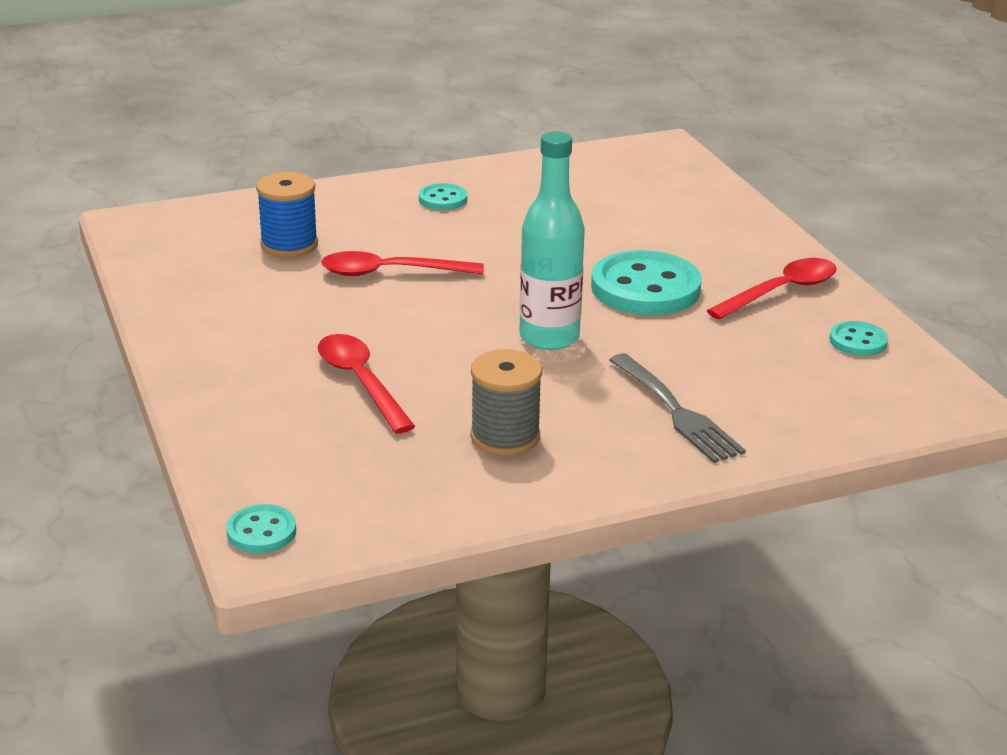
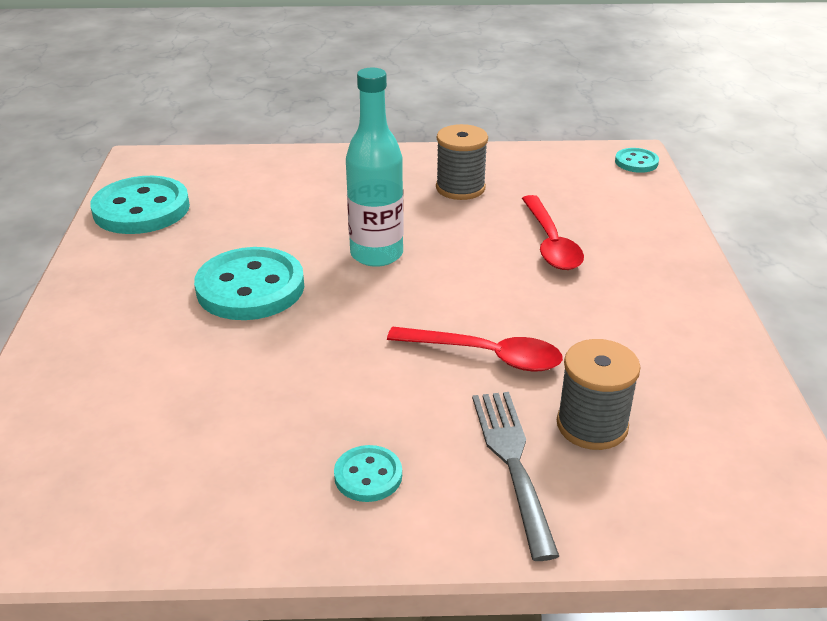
camera: 160 degrees left, 5 degrees up
blue spool [256,172,318,257] -> grey spool [557,339,641,450]
grey fork [609,353,746,463] -> grey fork moved to [472,392,559,561]
red spoon [707,258,837,320] -> none
turquoise button [830,321,888,356] -> turquoise button [90,176,190,234], size x2.03

